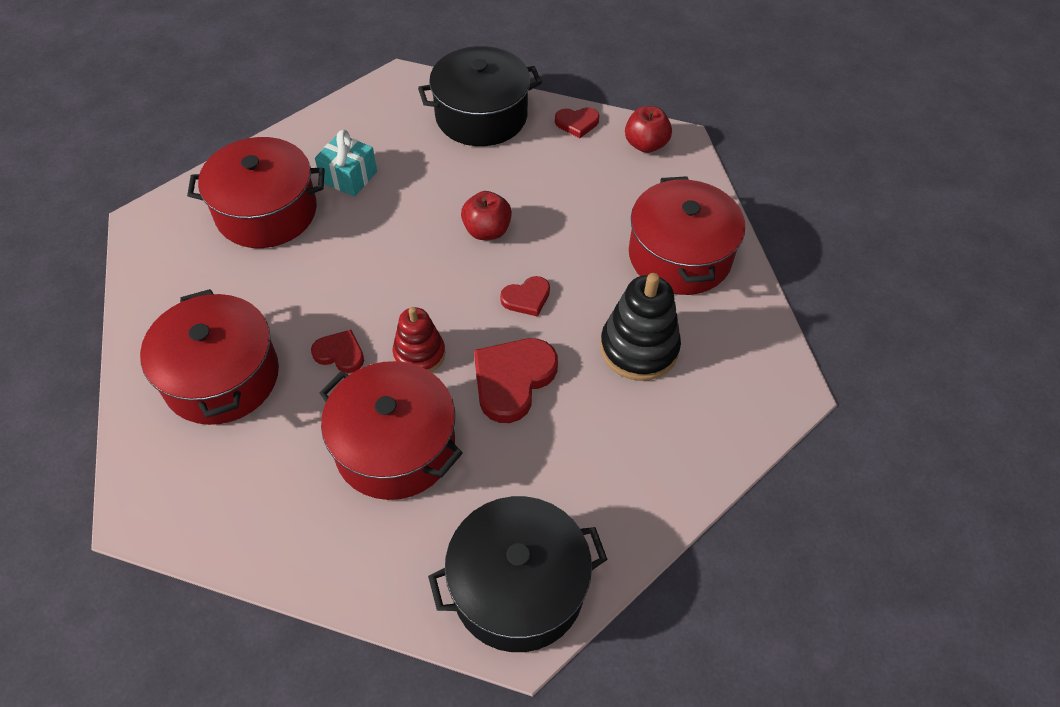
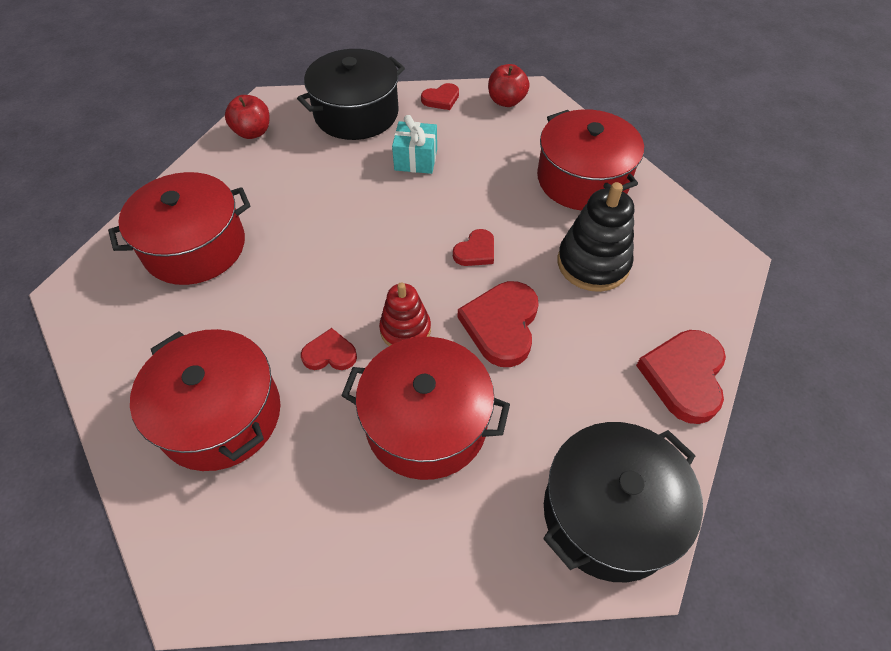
camera: 20 degrees left, 0 degrees up
turquoise gift [315,130,377,197] -> turquoise gift moved to [392,115,437,174]
red apple [461,191,512,240] -> red apple moved to [225,95,269,139]
none -> red heart [636,330,726,424]

